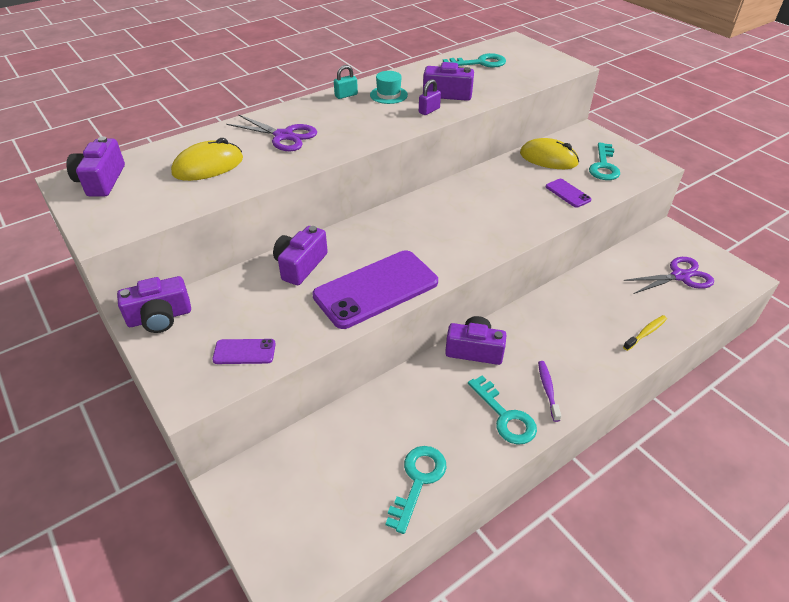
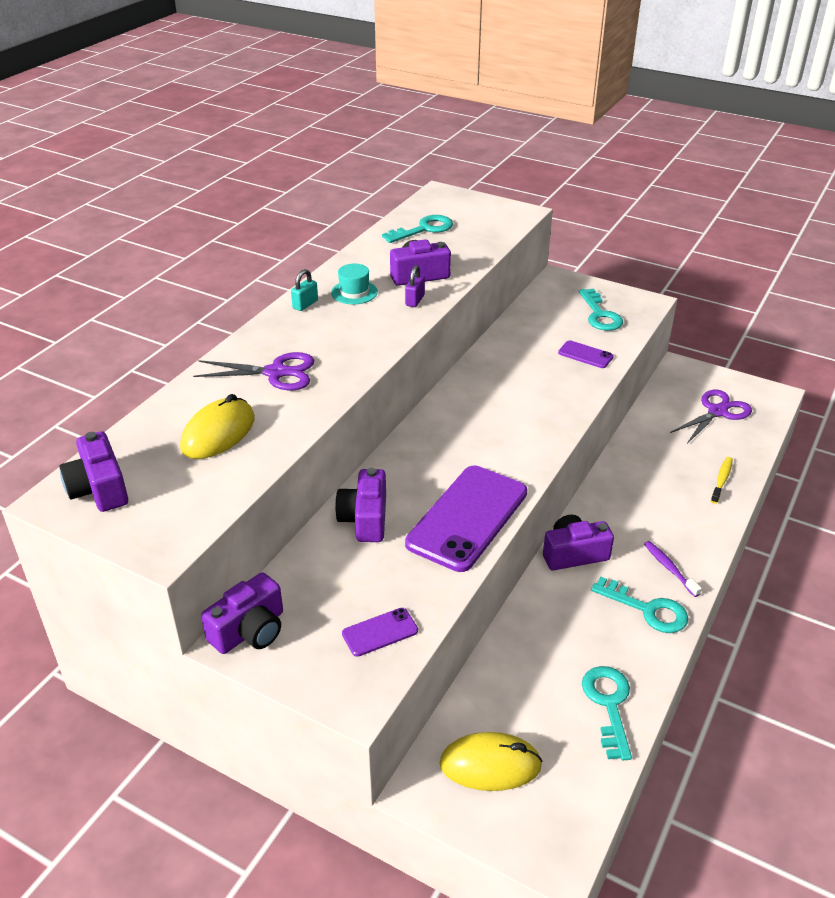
camera: 25 degrees left, 5 degrees down
yellow mouse [520,138,579,169] -> yellow mouse moved to [439,732,543,791]

